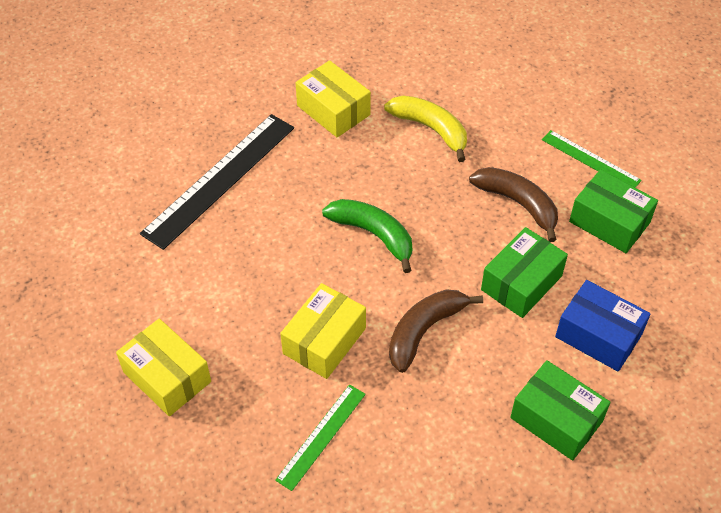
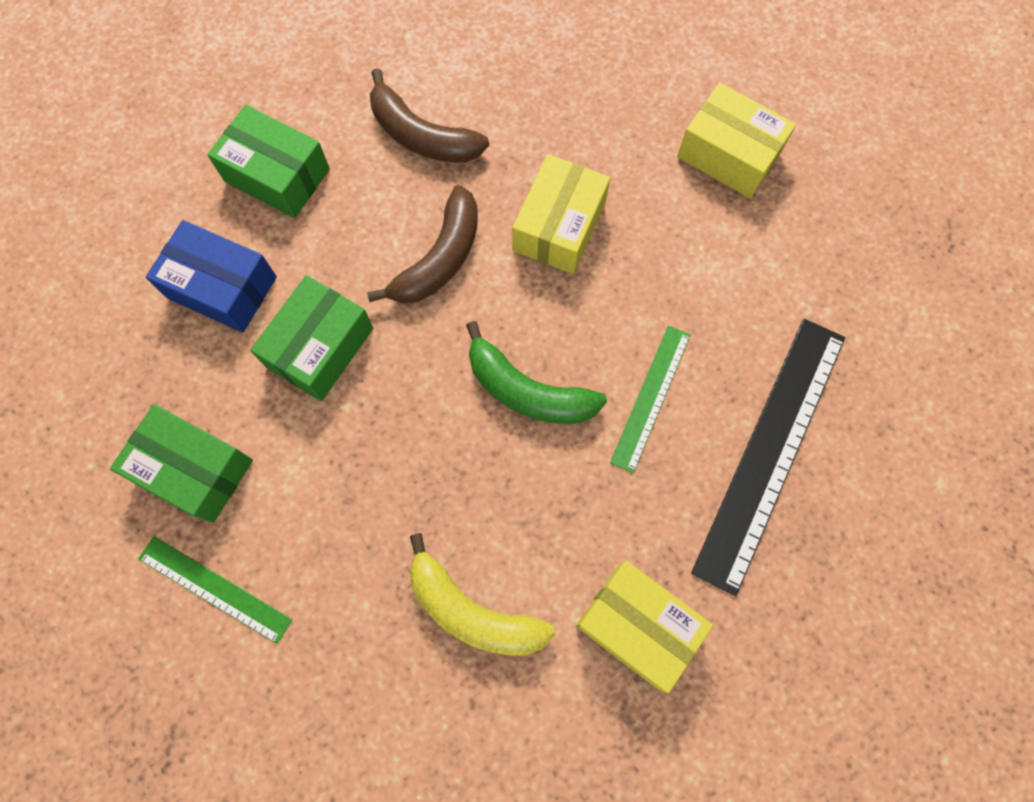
camera: 170 degrees right, 20 degrees up
green ruler [275,384,366,491] -> green ruler moved to [610,325,691,473]
brown banana [469,167,558,242] -> brown banana moved to [370,68,489,163]

